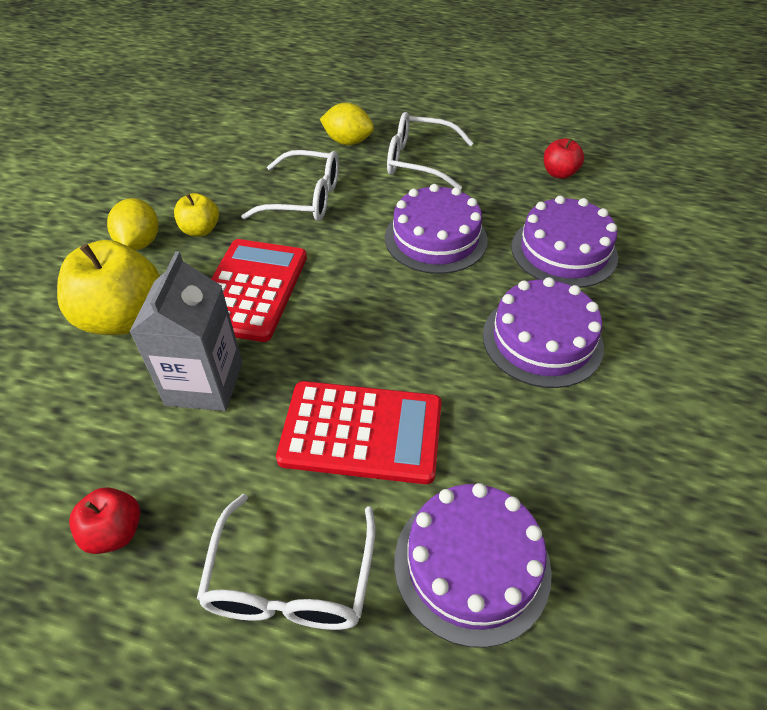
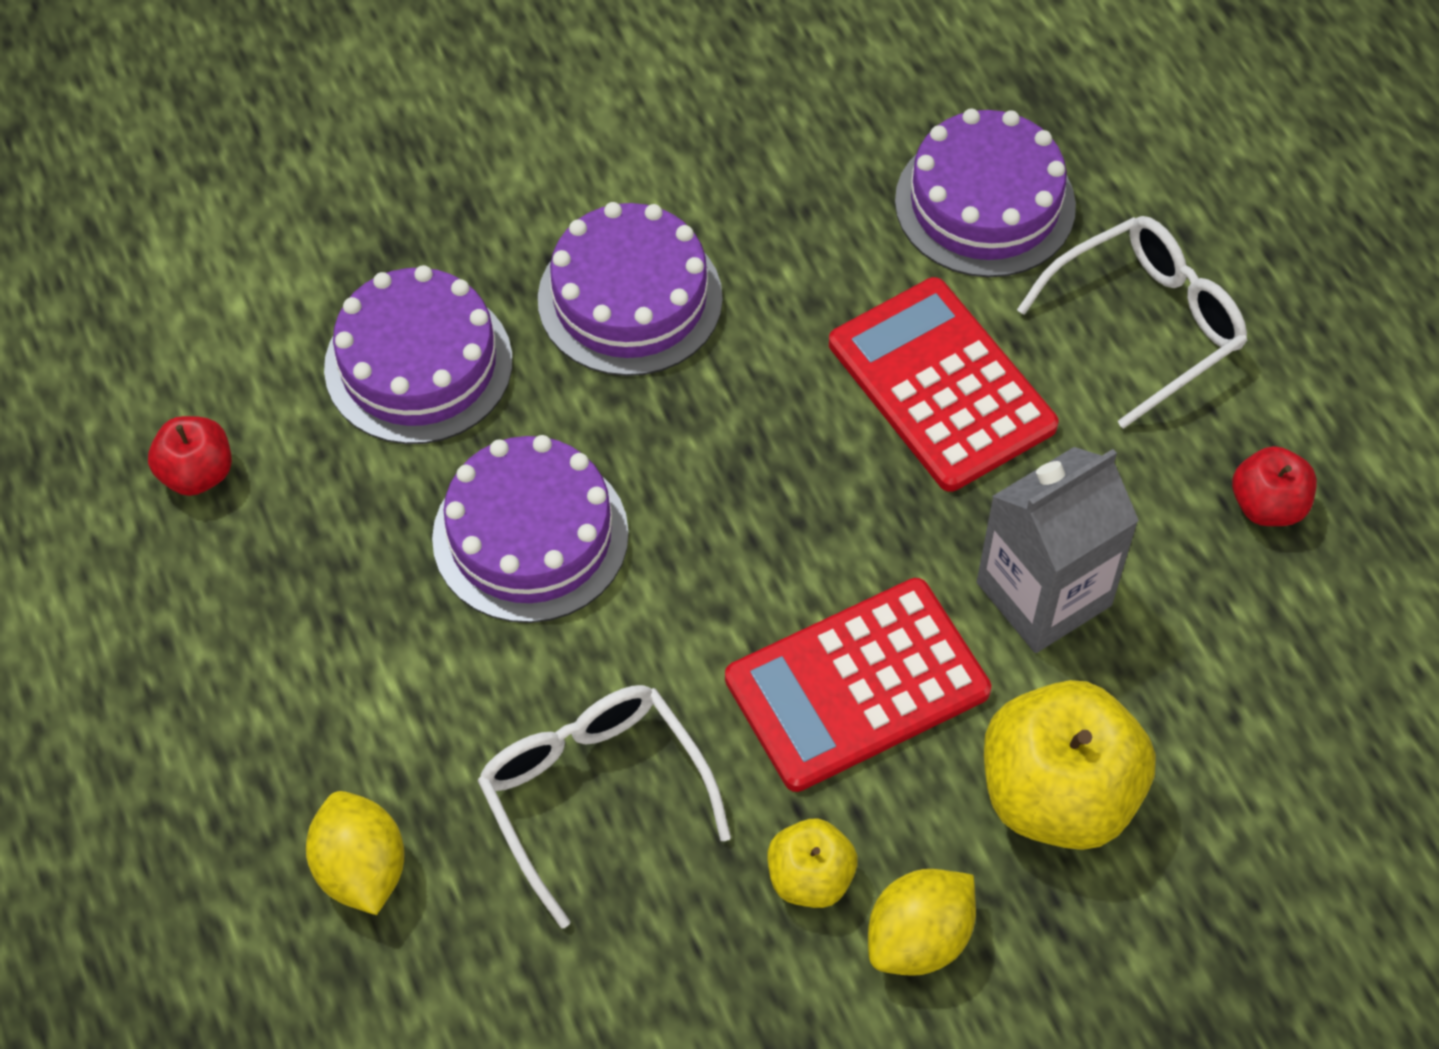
camera: 130 degrees left, 10 degrees up
white glasses [387,112,473,189] -> none

